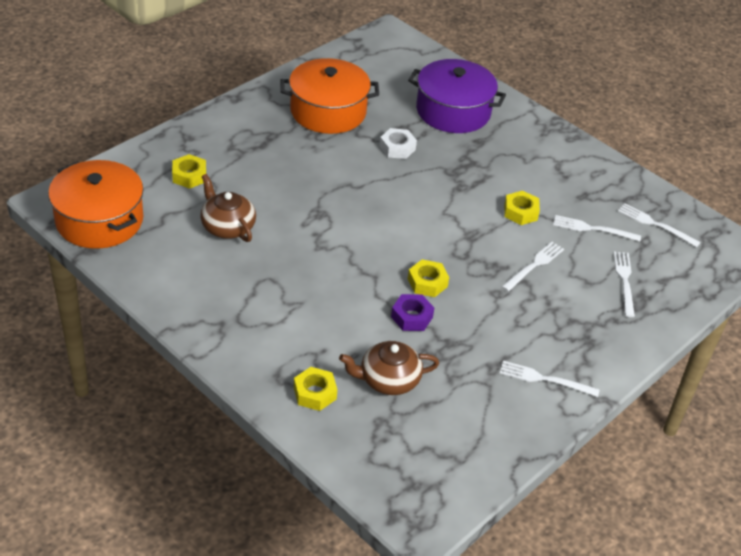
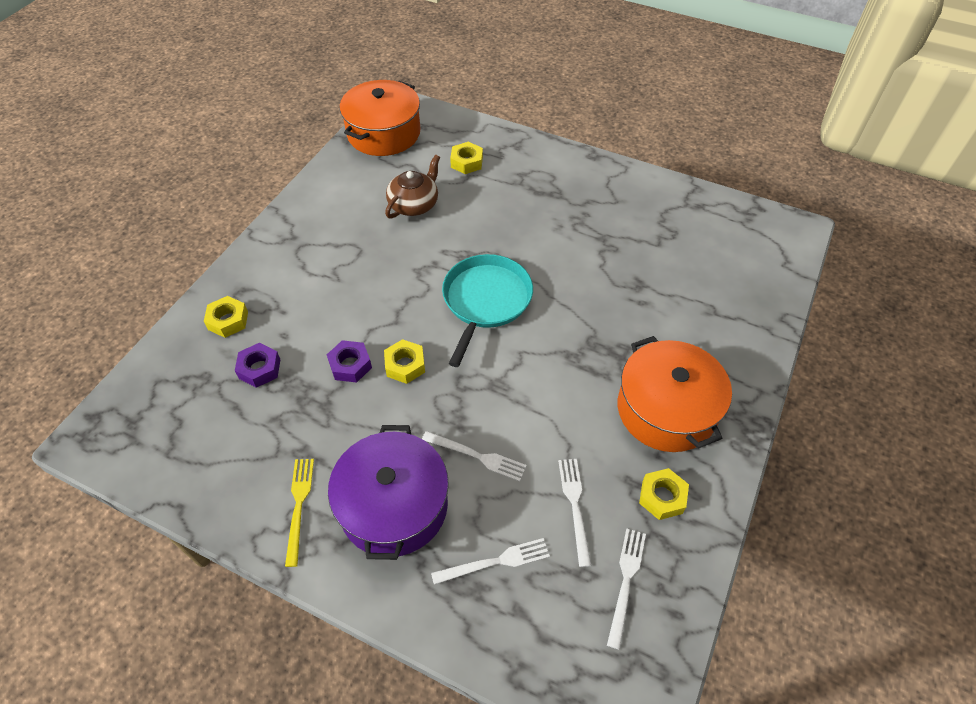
camera: 75 degrees right, 10 degrees up
orange pot [280,58,379,134] -> orange pot moved to [618,336,732,452]
brown teapot [339,341,439,395] -> purple nut [235,343,281,388]
white nut [380,128,417,159] -> none
purple pot [408,59,506,133] -> purple pot moved to [328,425,449,560]
white fork [500,361,600,397] -> yellow fork [285,459,314,567]
yellow nut [504,191,540,225] -> yellow nut moved to [639,468,689,520]
none -> turquoise pan [442,254,533,367]

